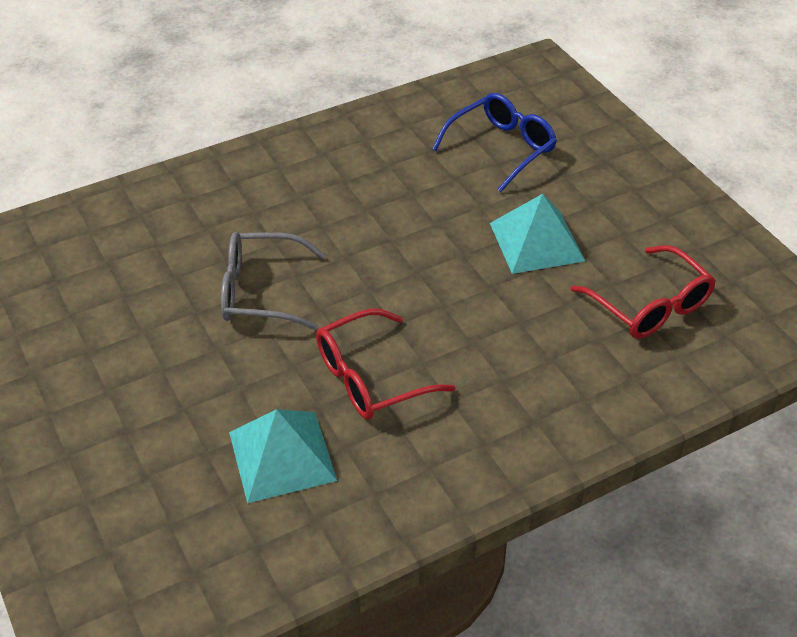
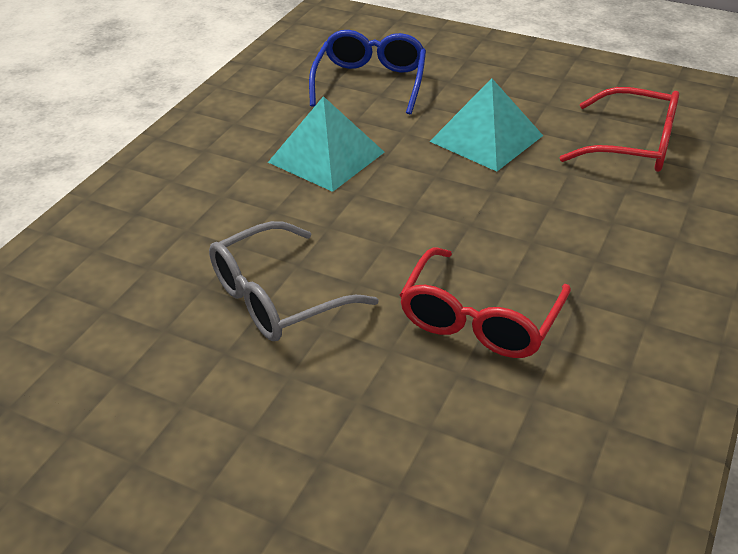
camera: 35 degrees left, 5 degrees down
turquoise pyramid [229,409,337,503] -> turquoise pyramid moved to [268,96,385,192]

